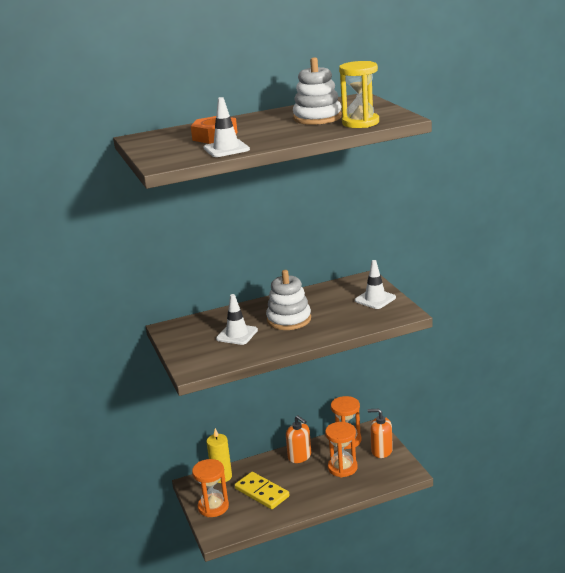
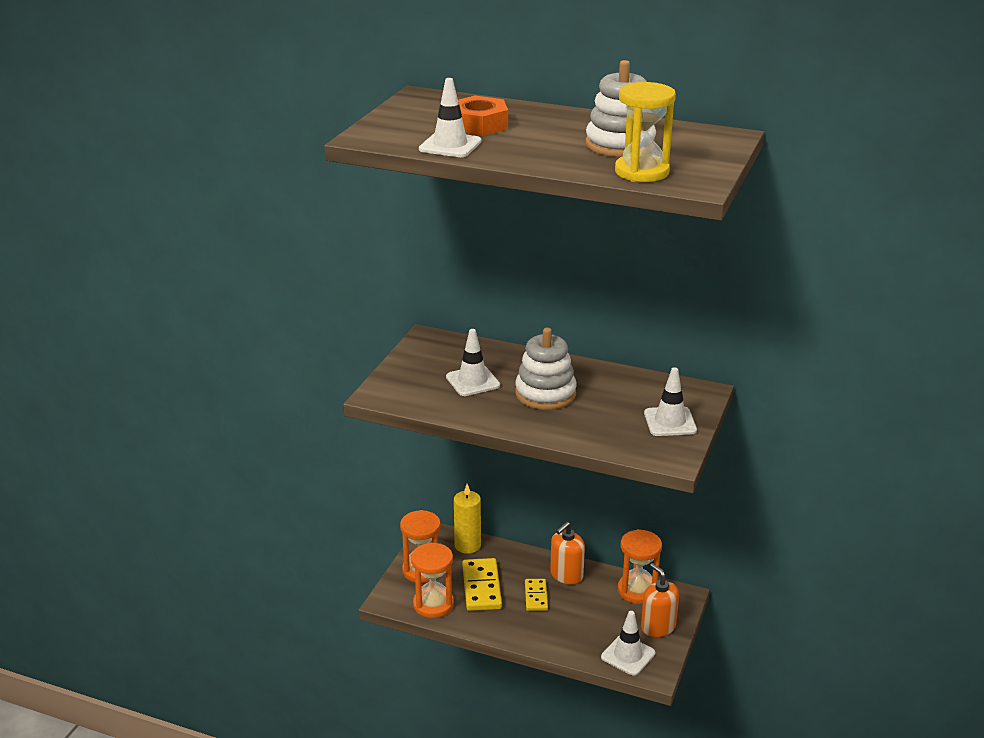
camera: 40 degrees right, 5 degrees up
orange soap dispenser [286,415,311,463] -> orange soap dispenser turned 45 degrees clockwise [550,522,585,585]
orange hourglass [325,422,358,477] -> orange hourglass moved to [411,542,454,618]
none -> yellow domino [525,579,548,611]
none -> white traffic cone [601,611,655,676]

